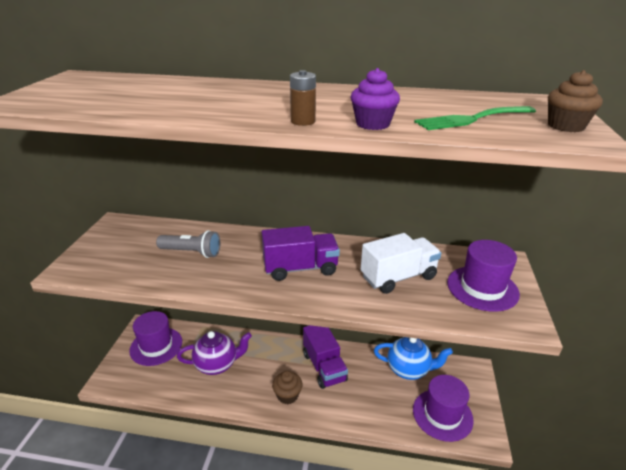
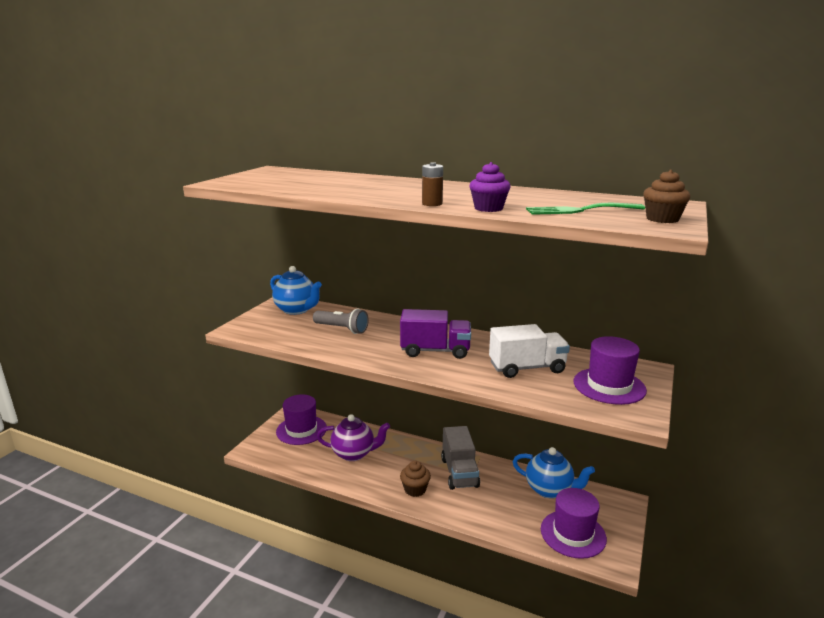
camera: 15 degrees right, 10 degrees down
purple truck [303,325,348,389] -> grey truck [441,426,480,490]
none -> blue teapot [270,266,322,315]

